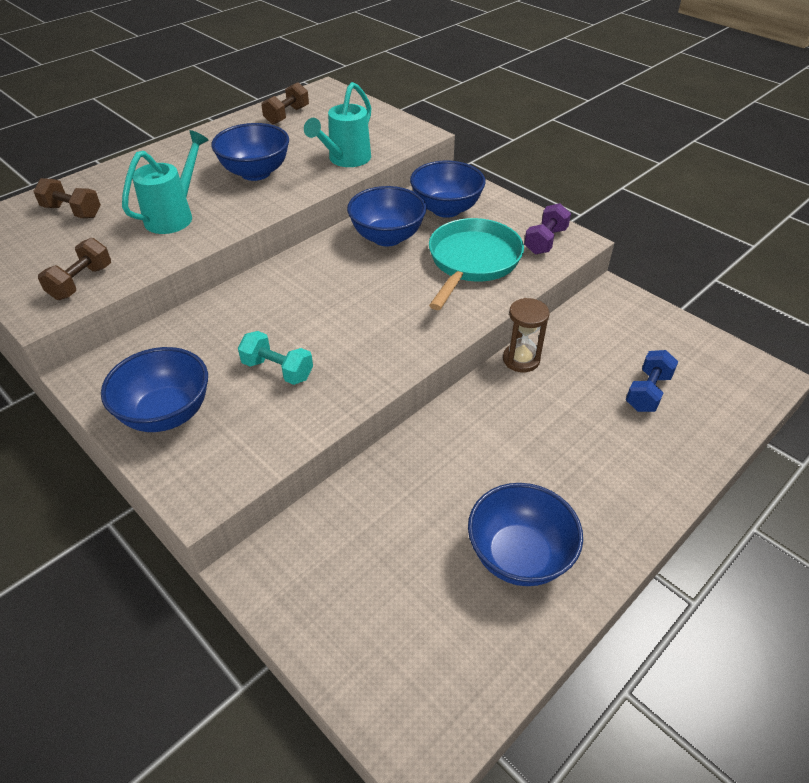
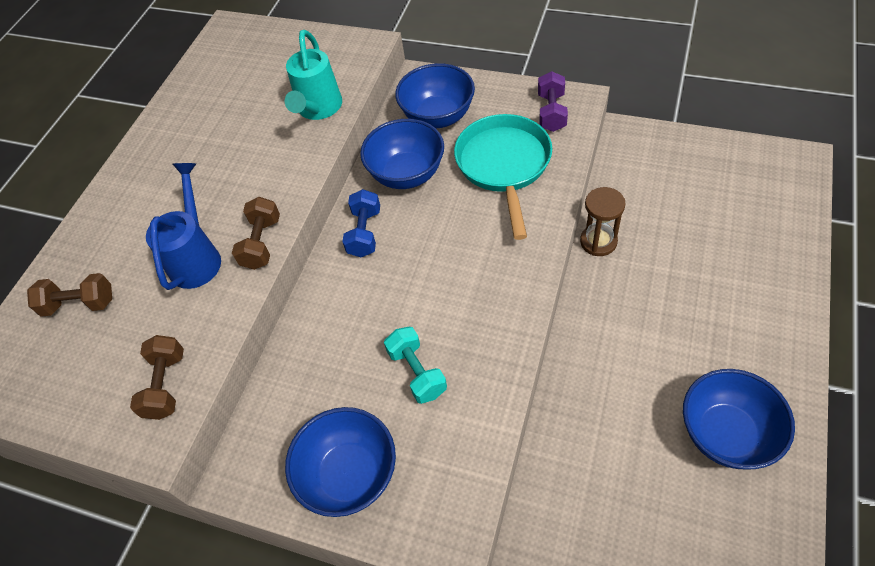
camera: 20 degrees left, 10 degrees up
turquoise watering can [122,130,209,234] -> blue watering can [146,163,221,290]
blue bowl [211,123,289,181] -> none
turquoise dumbbell [238,331,313,385] -> turquoise dumbbell turned 60 degrees clockwise [384,327,447,404]
brown dumbbell [261,82,309,124] -> brown dumbbell moved to [232,197,280,270]
blue dumbbell [626,350,678,412] -> blue dumbbell moved to [342,189,380,257]

